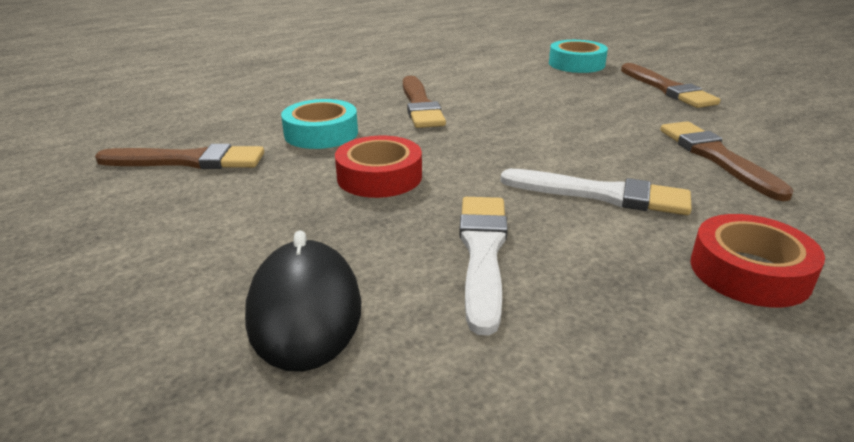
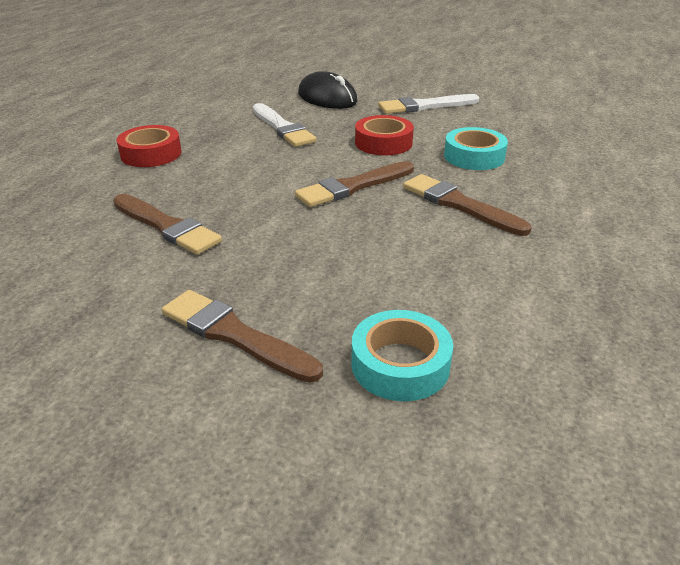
camera: 145 degrees right, 5 degrees up
brown brush [95,144,264,169] -> brown brush moved to [295,161,414,207]
white brush [501,169,692,215] -> white brush moved to [378,94,480,114]

